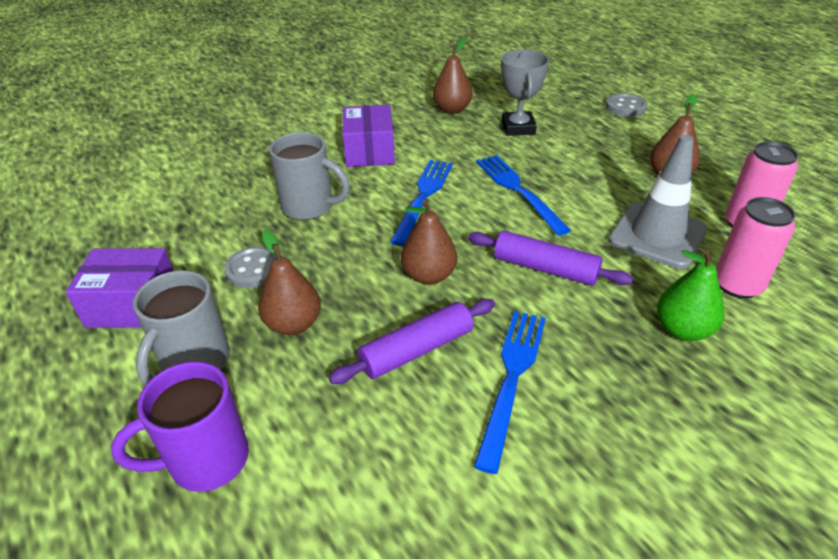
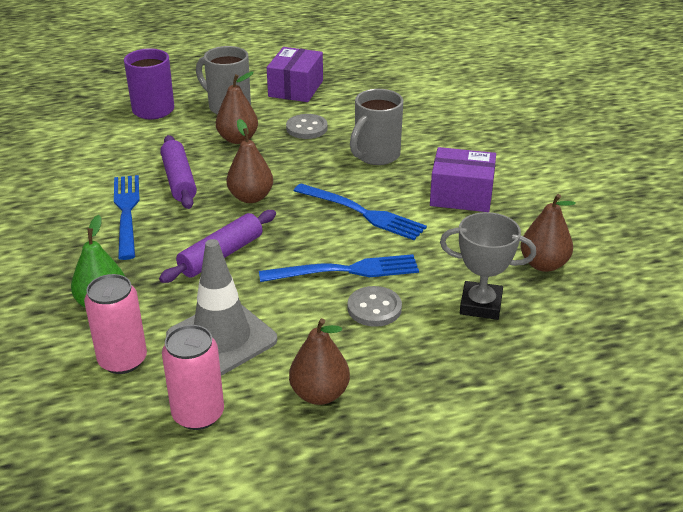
camera: 105 degrees right, 5 degrees down
blue fork [474,311,546,474] -> blue fork turned 135 degrees counterclockwise [114,175,140,260]
grey button [606,93,647,117] -> grey button moved to [347,286,402,327]

